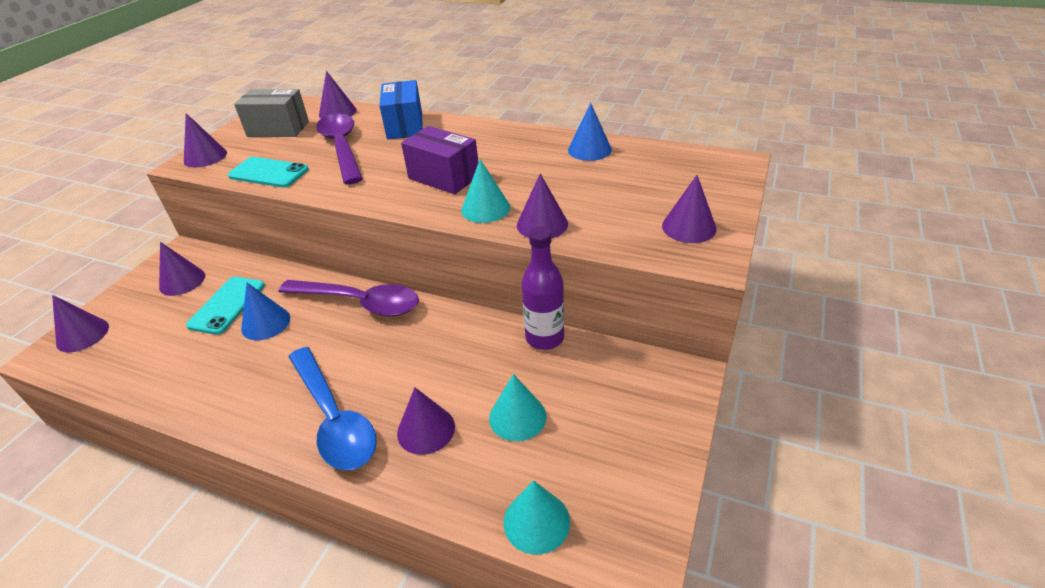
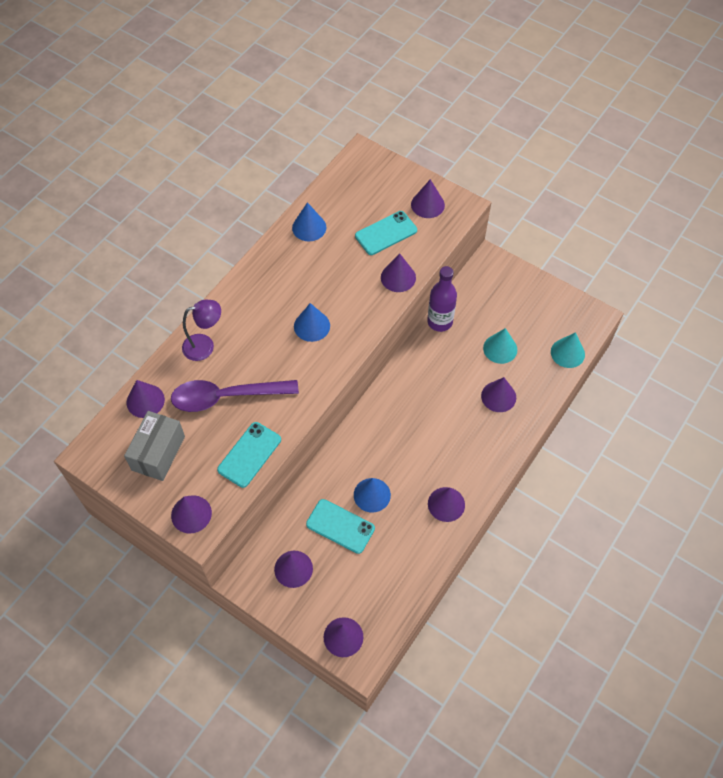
camera: 80 degrees left, 20 degrees up
purple spoon [279,280,419,316] -> none
blue spoon [289,347,377,470] -> none
blue box [379,80,423,140] -> purple lamp [182,300,221,361]
purple box [401,126,478,194] -> blue cone [294,303,330,342]
turquoise cone [461,159,510,223] -> none
none -> turquoise phone [355,211,417,255]
none -> purple cone [428,487,465,522]

